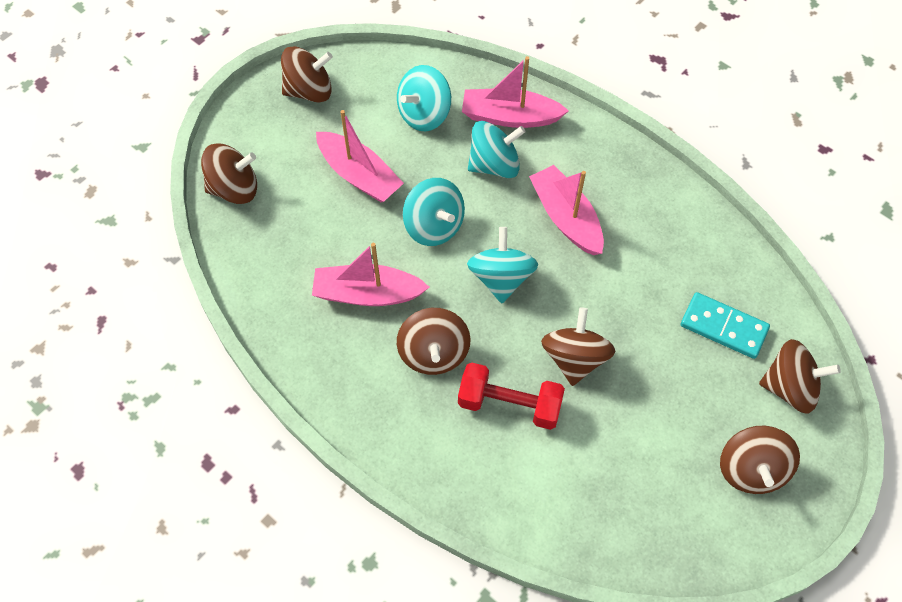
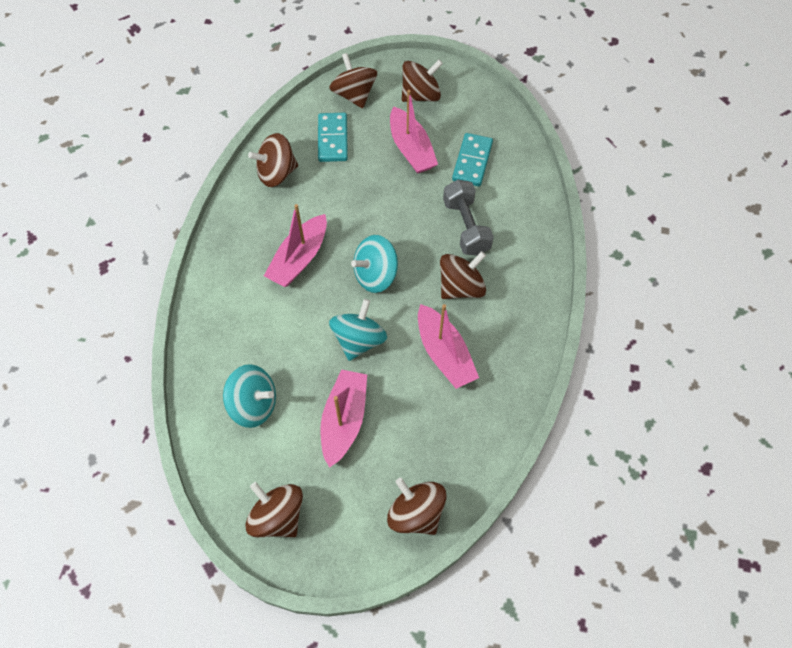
camera: 120 degrees left, 0 degrees up
red dumbbell [458,362,565,430] -> grey dumbbell [443,180,494,256]
pink boat [462,56,569,128] -> pink boat moved to [390,90,438,174]
turquoise spinning top [468,121,526,178] -> none
brown spinning top [541,307,615,386] -> brown spinning top moved to [248,133,298,187]
none -> turquoise domino [452,133,493,187]

